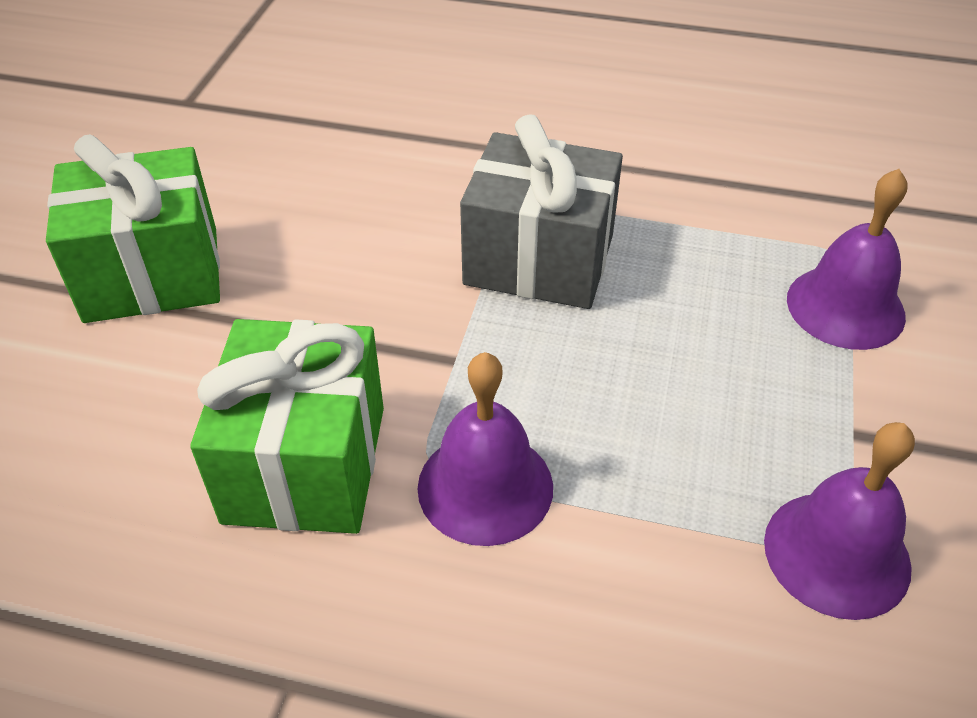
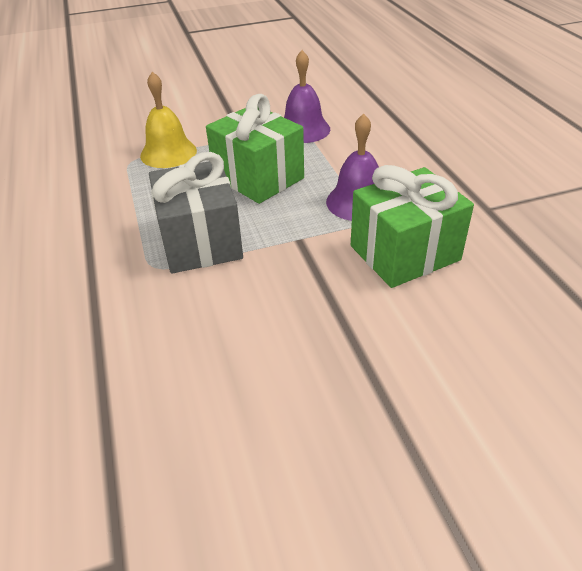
camera: 120 degrees left, 5 degrees down
green gift [46,134,220,323] -> green gift moved to [206,94,304,204]
purple bell [787,169,907,350] -> yellow bell [140,72,197,168]

